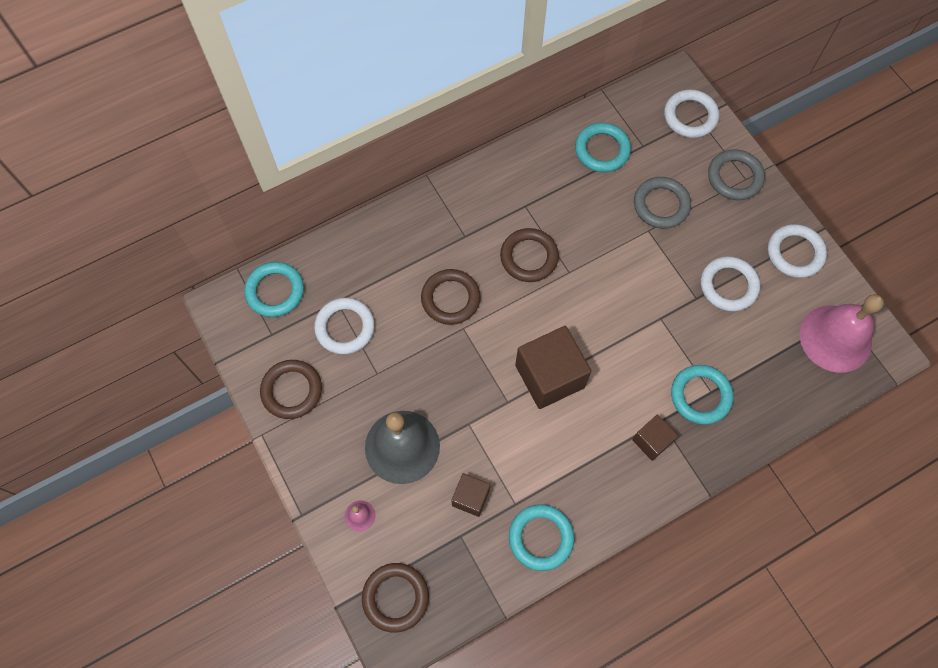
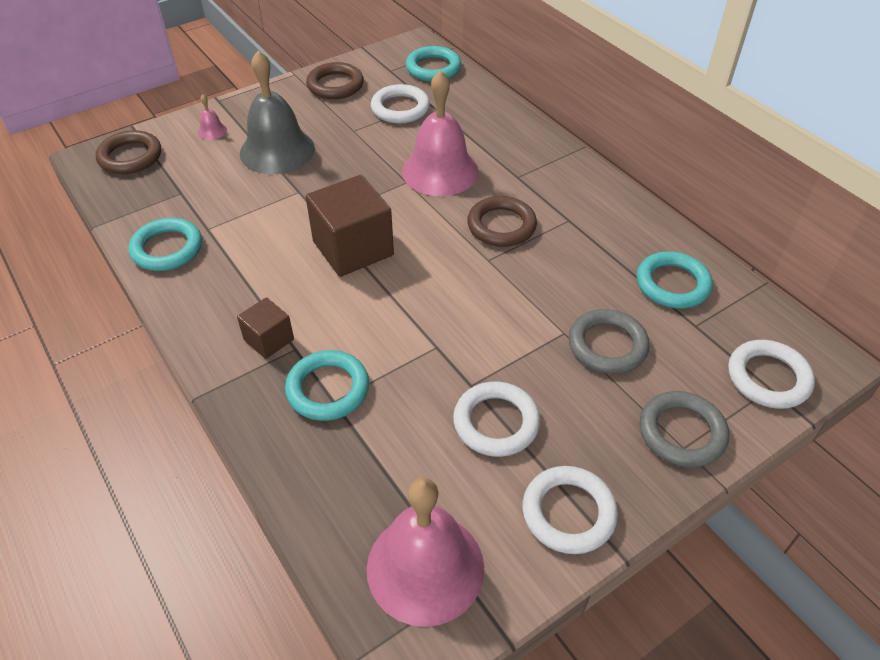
camera: 85 degrees right, 20 degrees down
brown ring [421,269,481,325] -> pink bell [402,70,479,196]
brown cube [451,473,490,517] -> none

